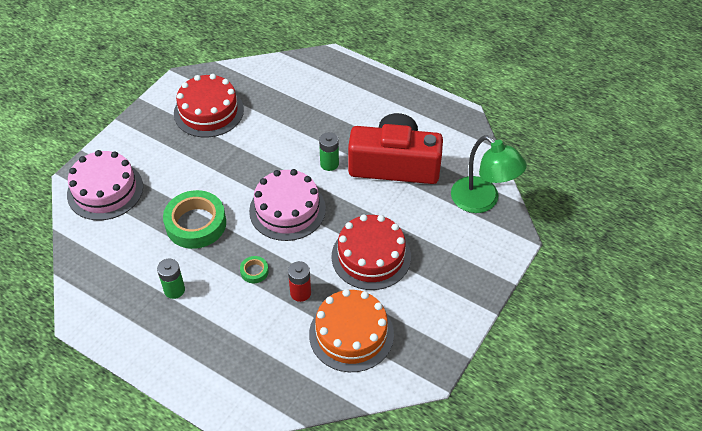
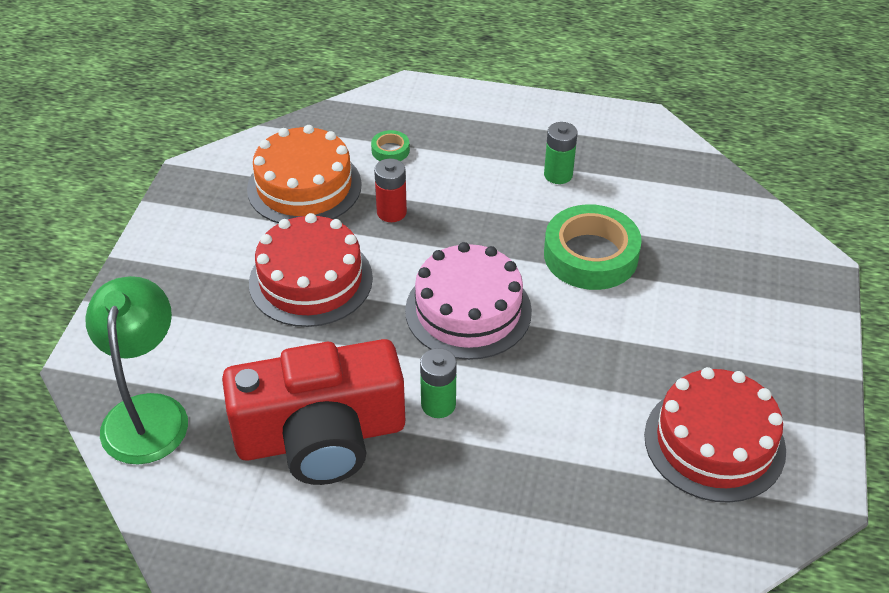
camera: 160 degrees right, 5 degrees down
pink cake [67,150,143,220] -> none
green tape [240,256,269,283] -> green tape moved to [371,130,410,161]
green lamp [451,135,527,213] -> green lamp turned 60 degrees clockwise [85,276,188,465]

